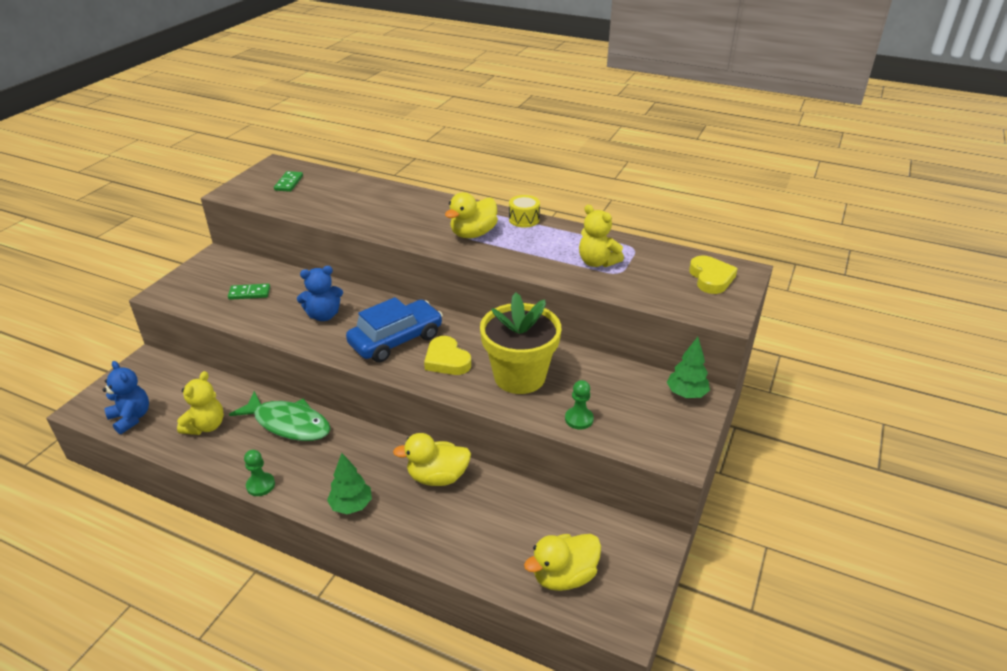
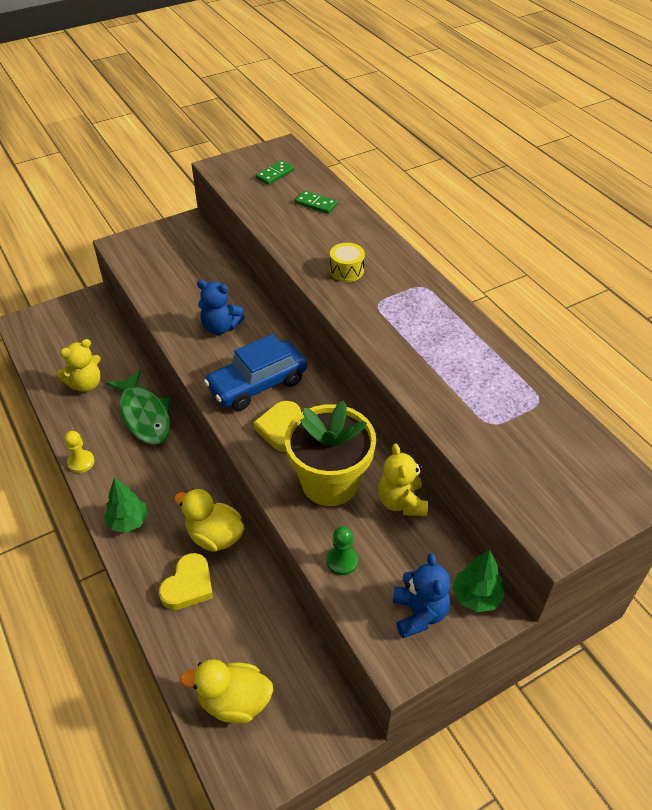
camera: 35 degrees right, 10 degrees up
blue teddy bear [103,361,149,434] -> blue teddy bear moved to [393,553,451,638]
green domino [228,284,270,300] -> green domino moved to [295,191,338,214]
green pawn [244,450,275,496] -> yellow pawn [64,431,95,473]
blue car [346,297,443,362] -> blue car turned 150 degrees clockwise [204,334,307,411]
yellow duck [445,192,498,238] -> none
yellow drum [509,195,540,228] -> yellow drum moved to [330,243,365,282]
yellow teddy bear [579,205,624,267] -> yellow teddy bear moved to [378,444,428,516]
yellow heart [689,255,738,294] -> yellow heart moved to [159,553,213,610]

